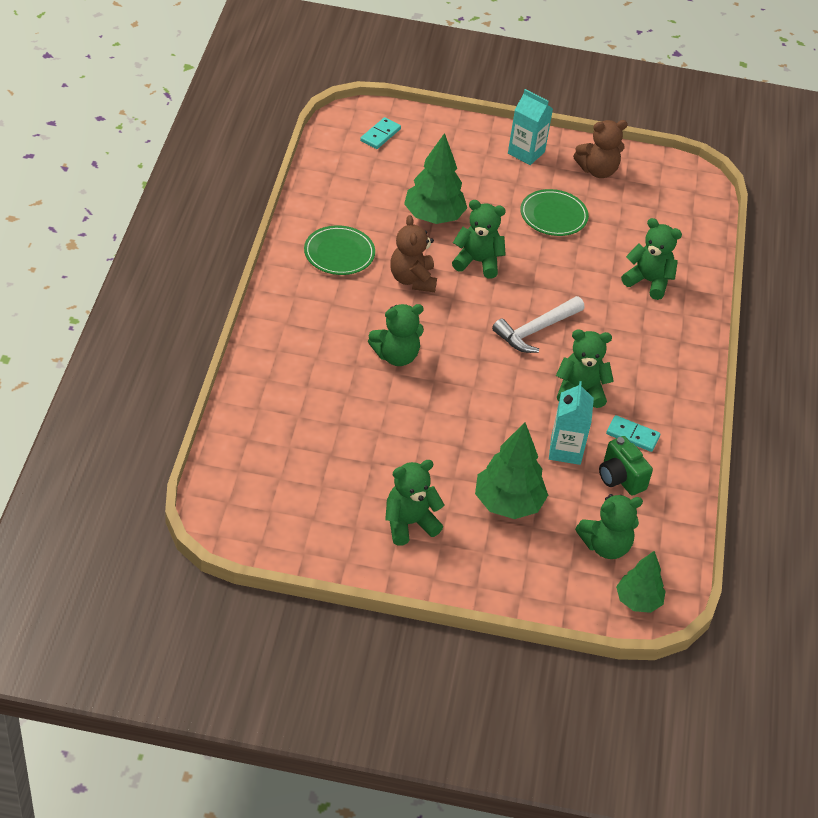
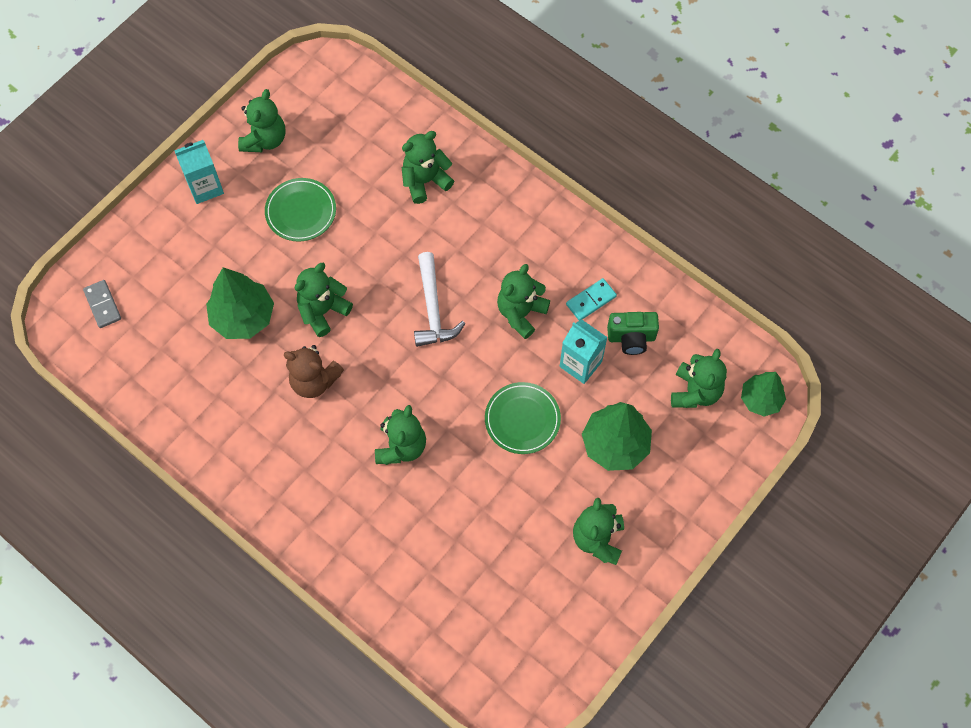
camera: 55 degrees left, 20 degrees up
green plate [304,225,375,275] -> green plate moved to [485,382,561,454]
turquoise domino [360,117,401,149] -> grey domino [83,280,121,328]
brown teddy bear [573,120,628,178] -> green teddy bear [238,89,286,152]

